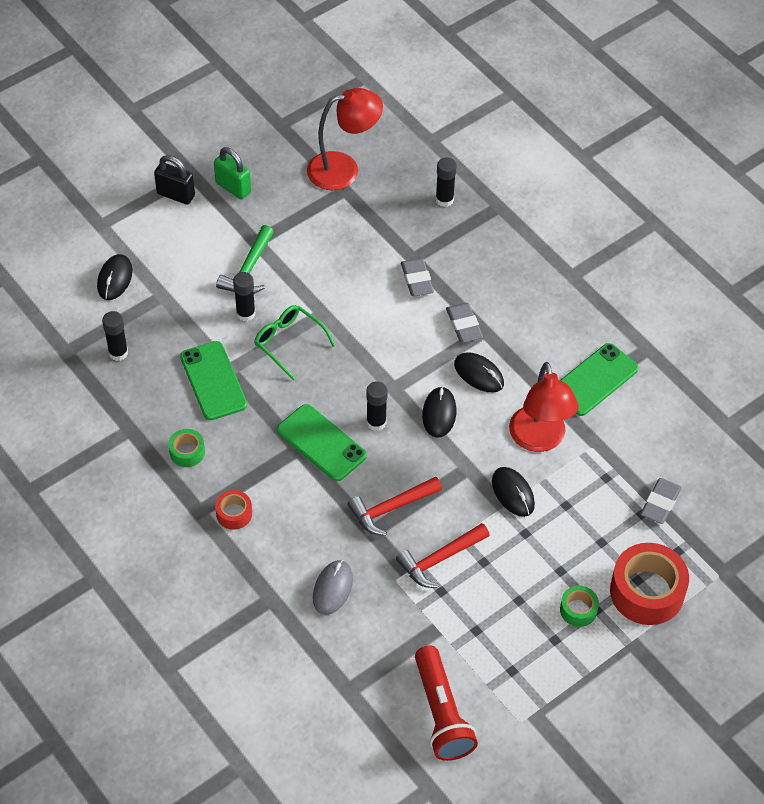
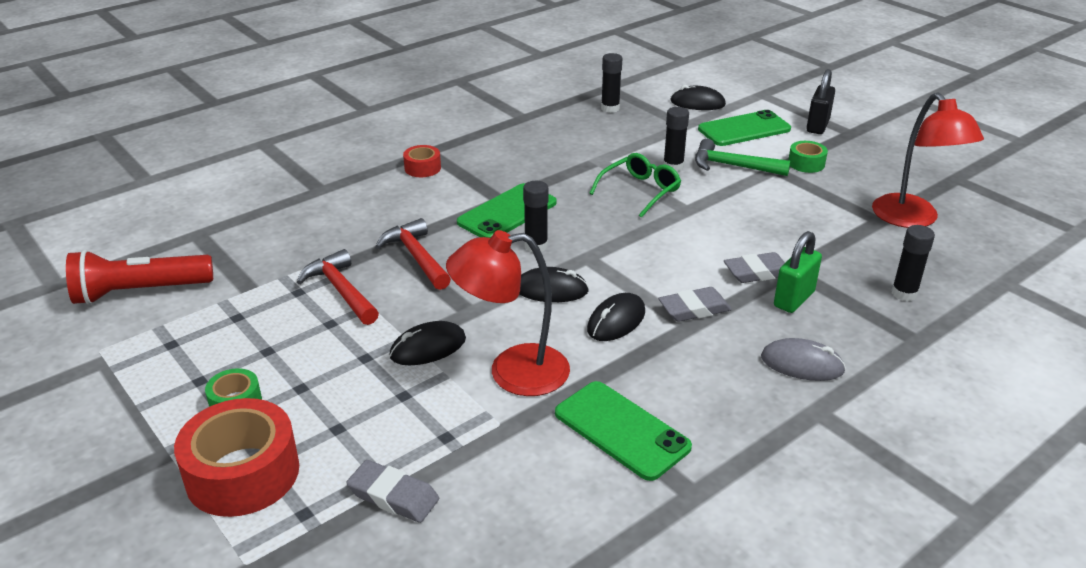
camera: 90 degrees right, 20 degrees down
green tape [168,429,205,467] -> green tape moved to [788,141,828,173]
green phone [180,341,247,420] -> green phone moved to [698,110,791,146]
green padlock [214,147,251,200] -> green padlock moved to [774,231,822,313]
grey mouse [313,560,353,615] -> grey mouse moved to [761,338,846,381]

